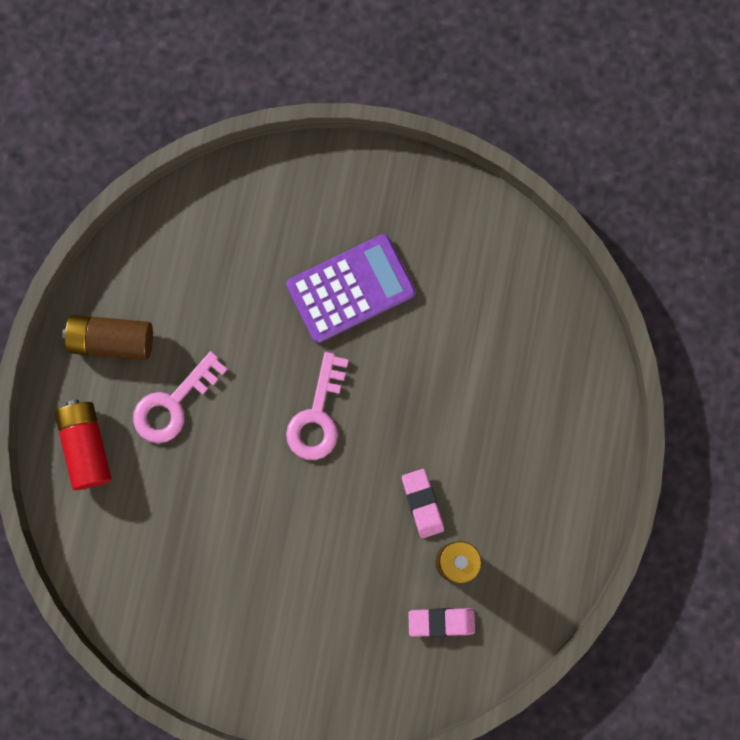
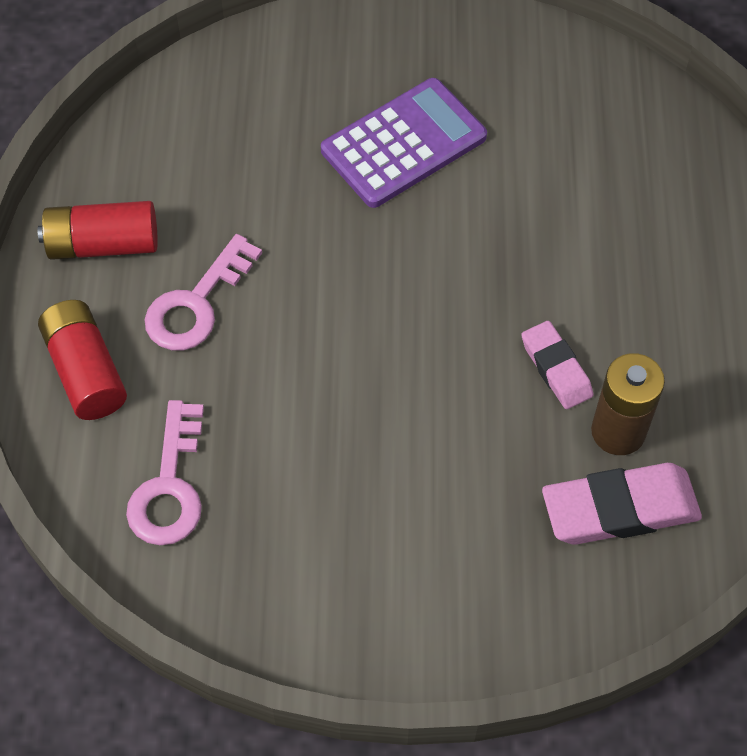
camera: 10 degrees left, 20 degrees down
brown battery [62,315,153,361] -> red battery [38,201,158,260]
pink key [286,352,349,460] -> pink key moved to [126,400,204,545]
pink eraser [408,608,475,637] -> pink eraser [542,463,702,545], size x1.64

